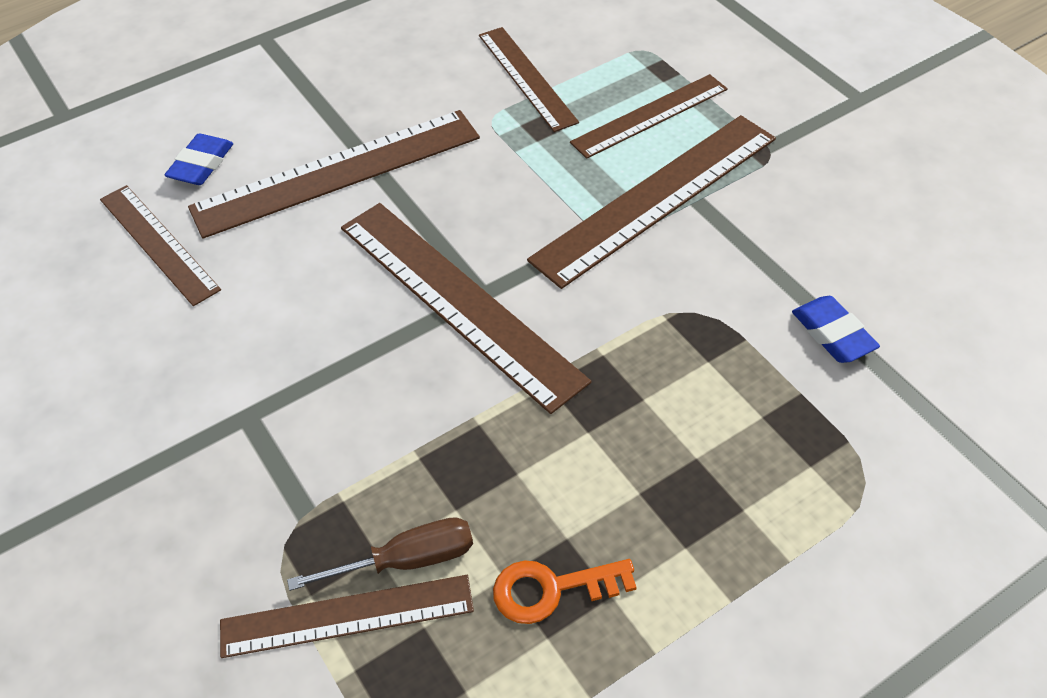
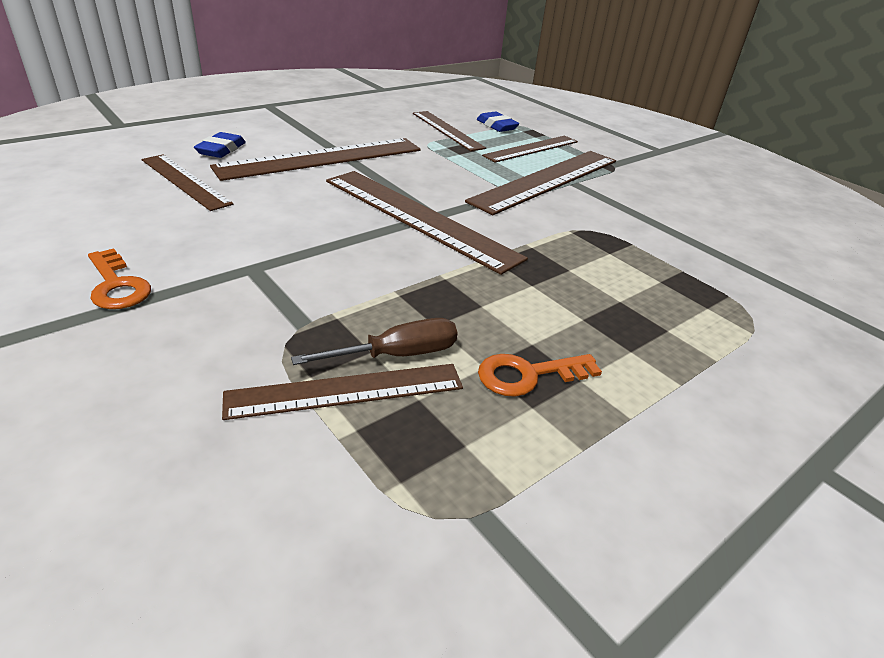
camera: 10 degrees left, 15 degrees down
blue eraser [792,296,880,363] -> blue eraser moved to [477,111,519,132]
none -> orange key [88,248,151,309]

